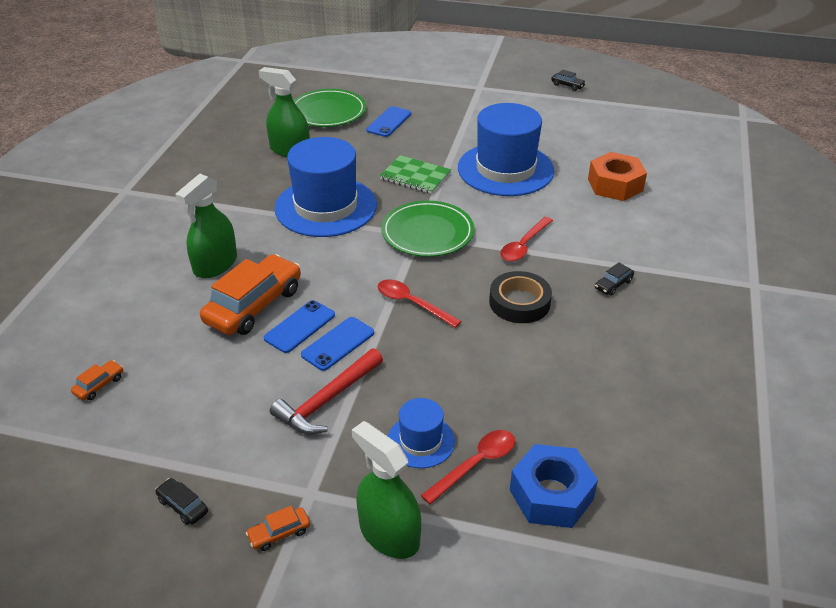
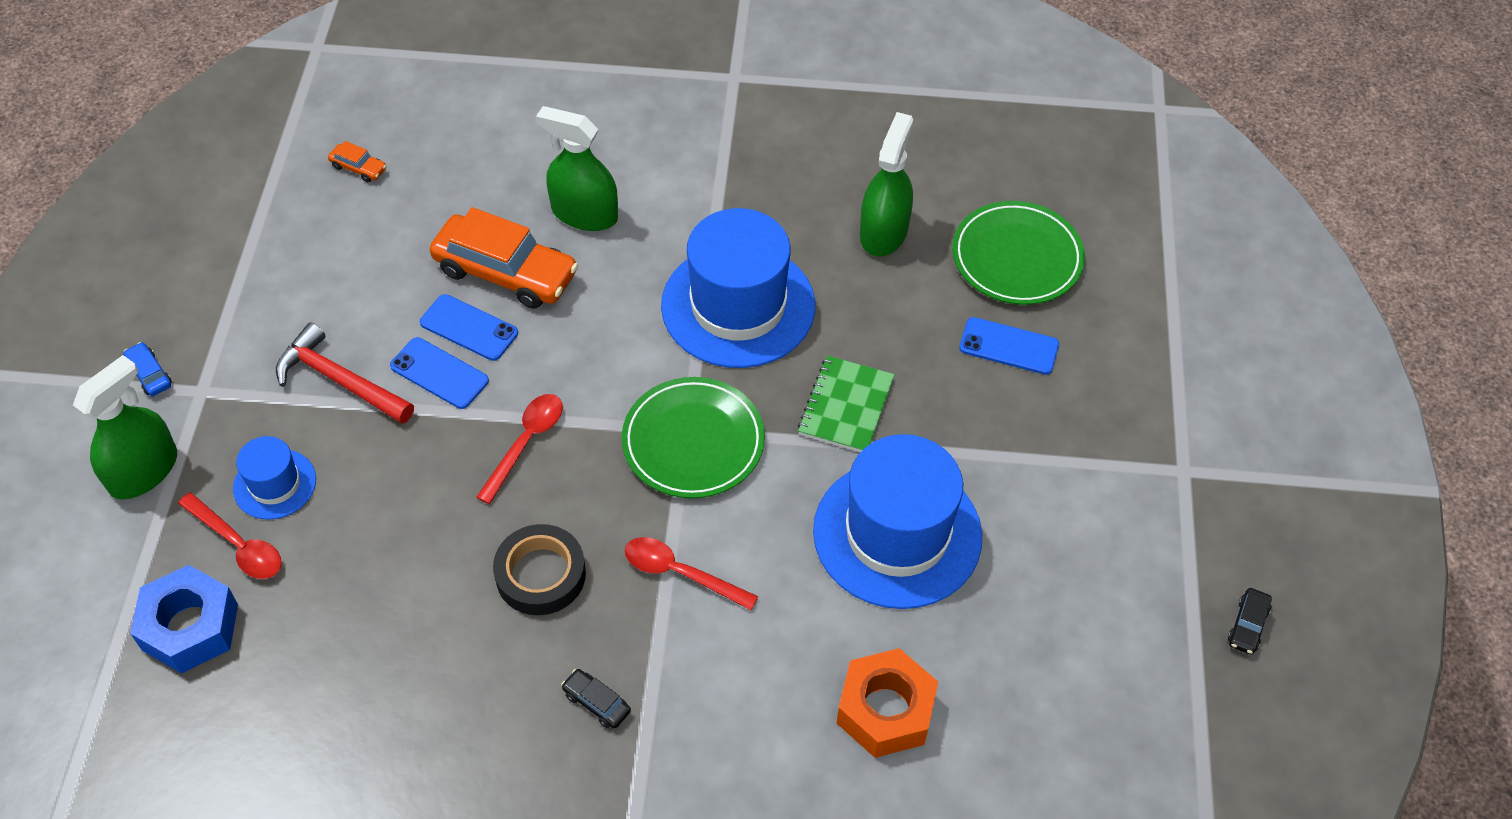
camera: 80 degrees right, 15 degrees up
black car [155,478,208,525] -> none
orange car [246,506,310,551] -> blue car [123,342,172,396]

